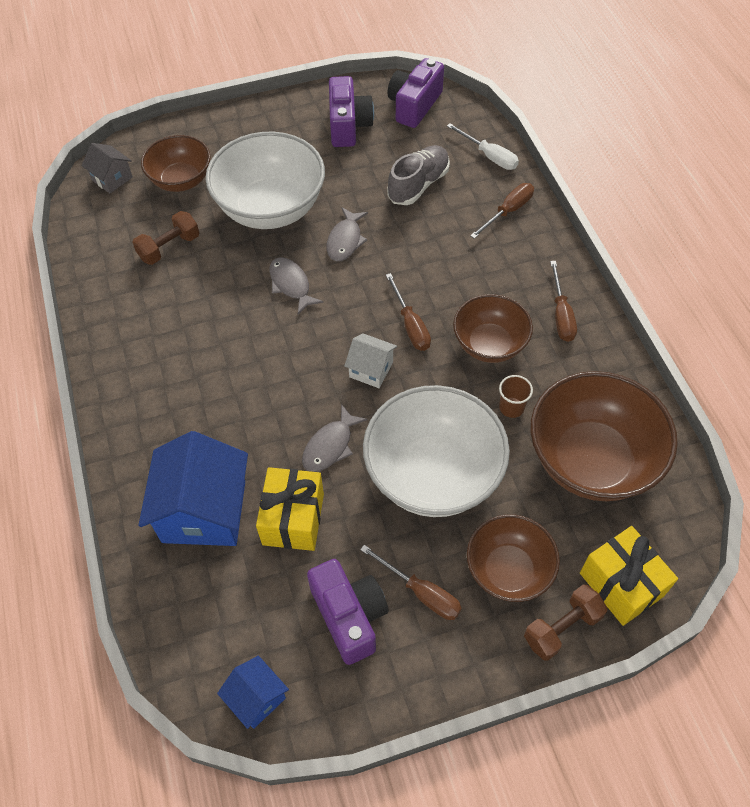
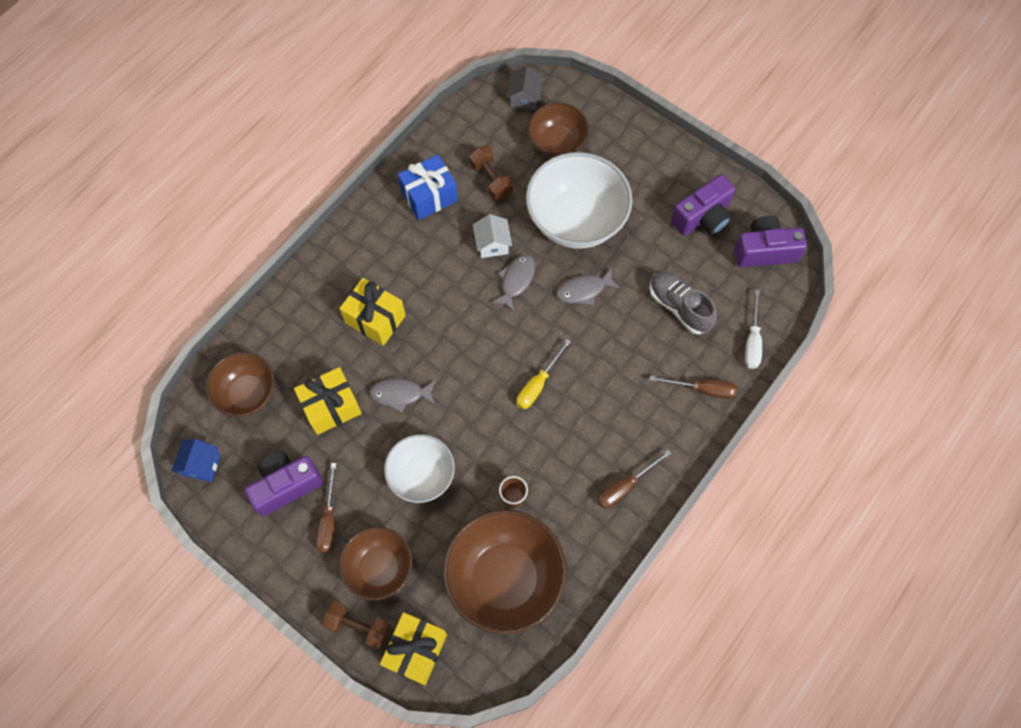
camera: 55 degrees right, 10 degrees up
brown dumbbell [132,211,199,265] -> brown dumbbell turned 45 degrees clockwise [469,146,513,200]
blue house [138,431,248,546] -> none
purple camera [307,559,389,665] -> purple camera turned 150 degrees counterclockwise [245,451,323,516]
white house [344,333,397,388] -> white house moved to [473,214,512,258]
white bowl [363,385,510,517] -> white bowl [384,434,455,503], size x0.61
brown screwdriver [386,273,431,351] -> yellow screwdriver [517,339,571,409]
grey shoe [387,145,450,205] -> grey shoe turned 135 degrees counterclockwise [649,271,717,334]
brown bowl [453,294,533,363] -> brown bowl moved to [206,352,275,417]
none -> yellow gift [339,278,406,346]
none -> blue gift [398,155,458,220]

